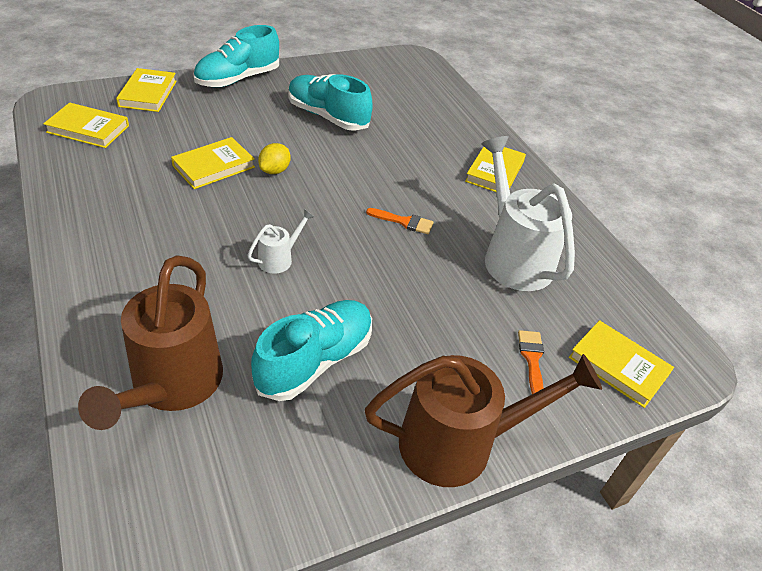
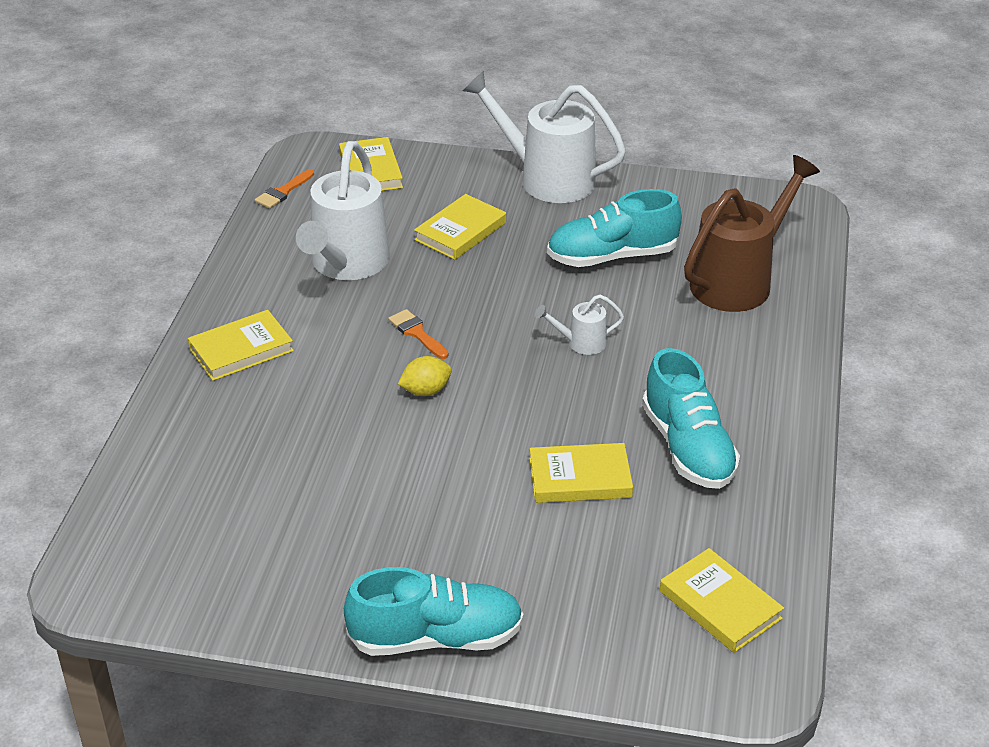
camera: 140 degrees left, 5 degrees down
yellow book [116,68,177,112] -> yellow book moved to [414,194,506,260]
yellow lemon [258,143,291,174] -> yellow lemon moved to [398,356,452,396]
turquoise shoe [288,74,373,131] -> turquoise shoe moved to [642,348,740,489]
brown watering can [365,354,602,487] -> white watering can [462,71,626,203]
orange brush [518,330,544,394] -> orange brush moved to [255,169,314,209]

